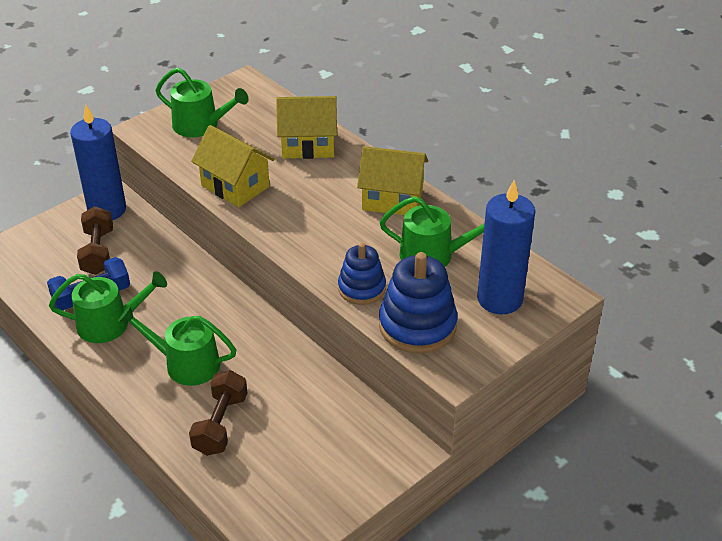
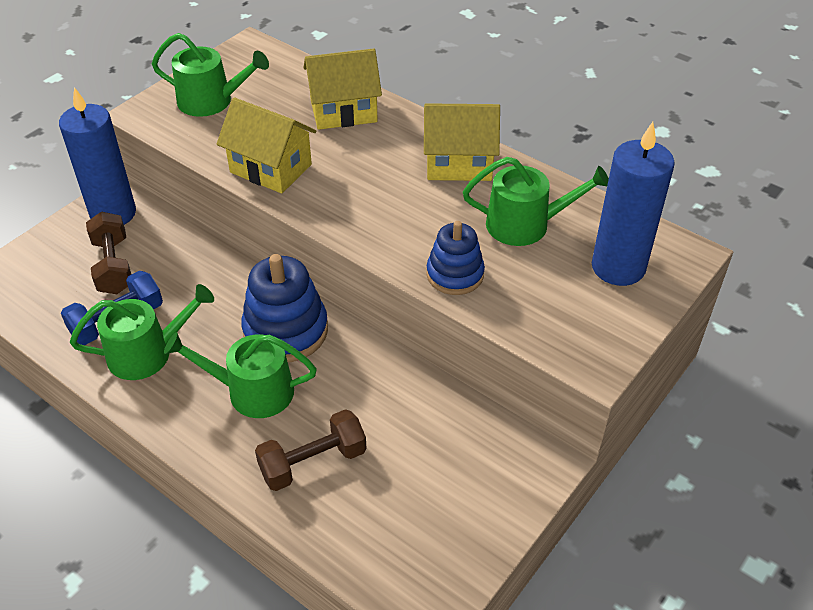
camera: 10 degrees left, 5 degrees up
brown dumbbell [189,370,247,456] -> brown dumbbell turned 60 degrees clockwise [255,409,367,491]
blue stacking toy [379,252,458,354] -> blue stacking toy moved to [241,254,328,362]

